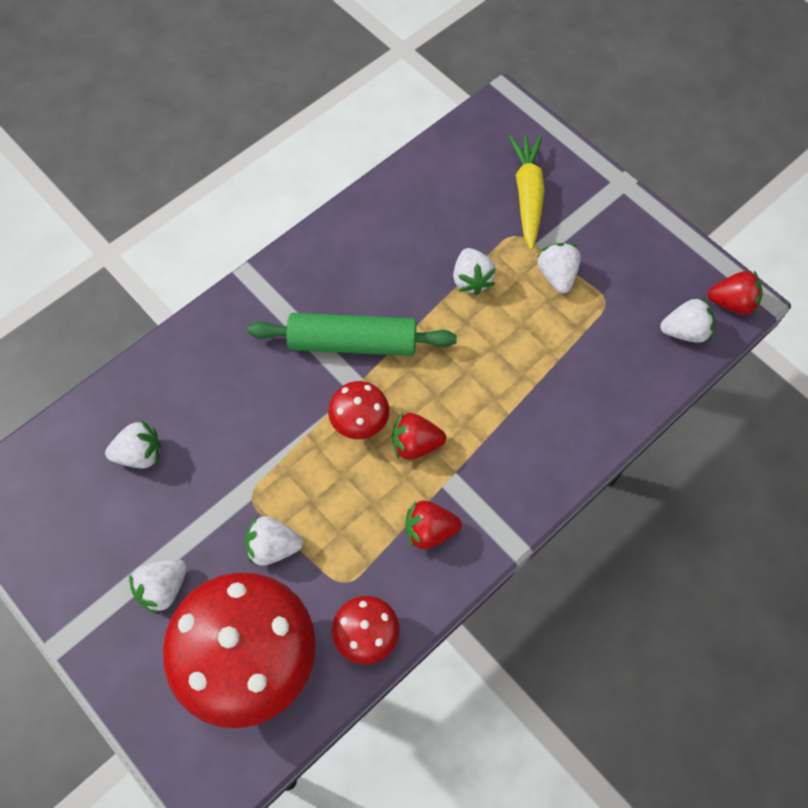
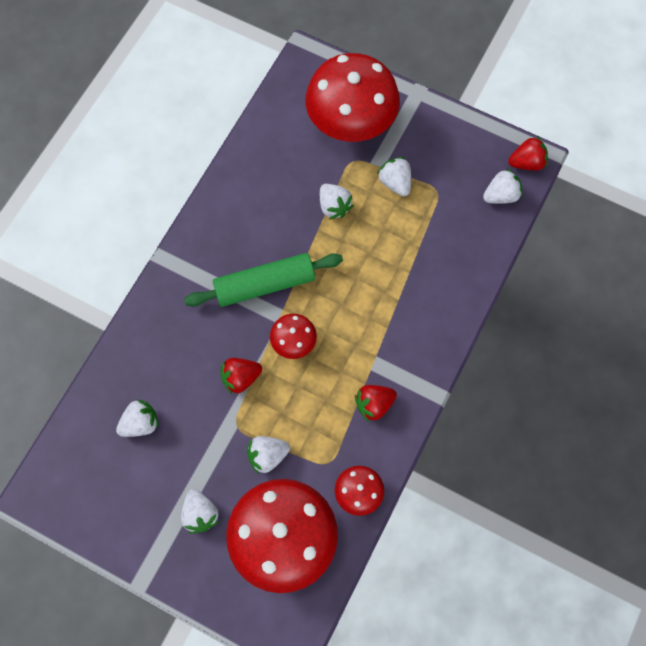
camera: 20 degrees left, 5 degrees up
white strawberry [129,559,187,615] -> white strawberry turned 45 degrees counterclockwise [181,489,219,534]
red strawberry [392,413,446,460] -> red strawberry moved to [220,358,262,394]
yellow carrot [509,135,545,250] -> red mushroom [305,53,400,142]

